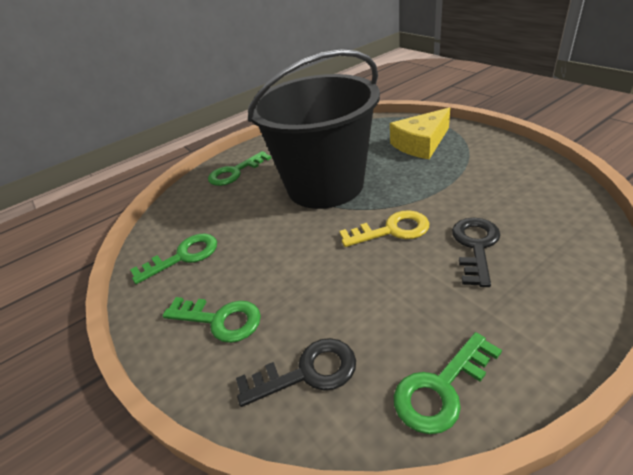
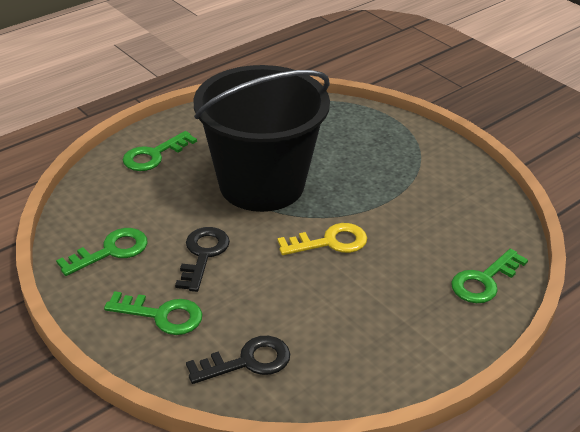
camera: 10 degrees left, 0 degrees up
yellow cheese [390,107,450,159] -> none
green key [394,332,502,434] -> green key moved to [451,249,528,303]
black key [452,217,500,287] -> black key moved to [175,227,230,292]

